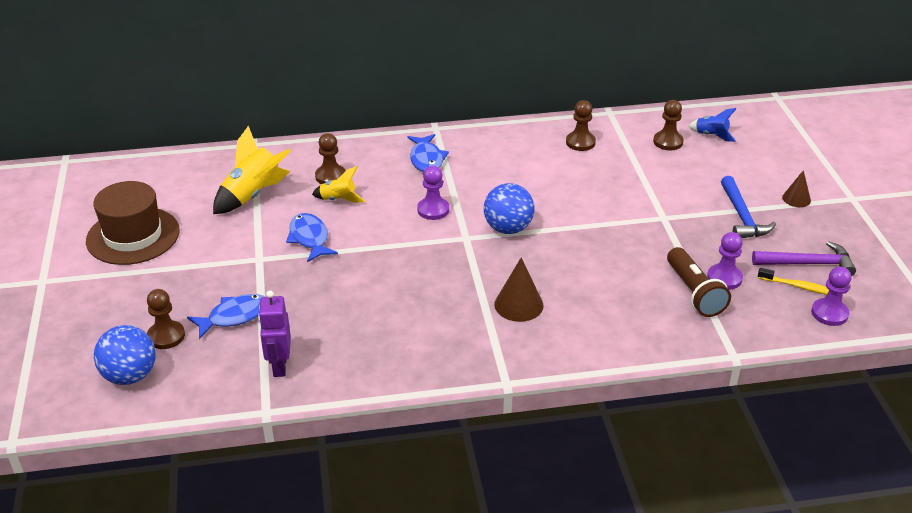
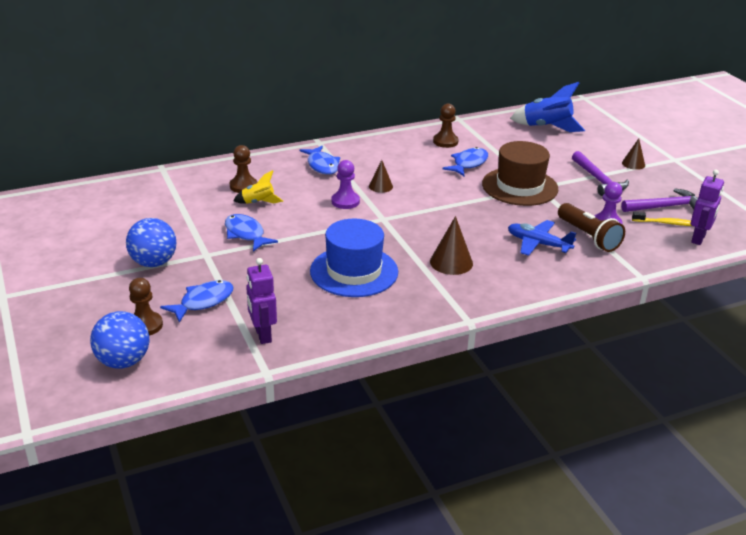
camera: 15 degrees left, 5 degrees down
brown hat [86,181,180,265] -> brown hat moved to [482,141,558,206]
yellow rocket [213,126,291,214] -> none
blue ball [484,183,534,234] -> blue ball moved to [126,218,177,267]
brown pawn [653,100,684,150] -> none
blue rocket [688,108,737,142] -> blue rocket [510,82,585,132], size x1.78
blue hammer [721,176,776,238] -> purple hammer [572,151,629,196]
purple pawn [811,267,851,326] -> purple robot [691,170,724,245]
none -> blue hat [310,219,398,297]
none -> brown cone [369,160,393,193]
none -> blue fish [442,147,488,176]
none -> blue plane [508,220,576,256]

